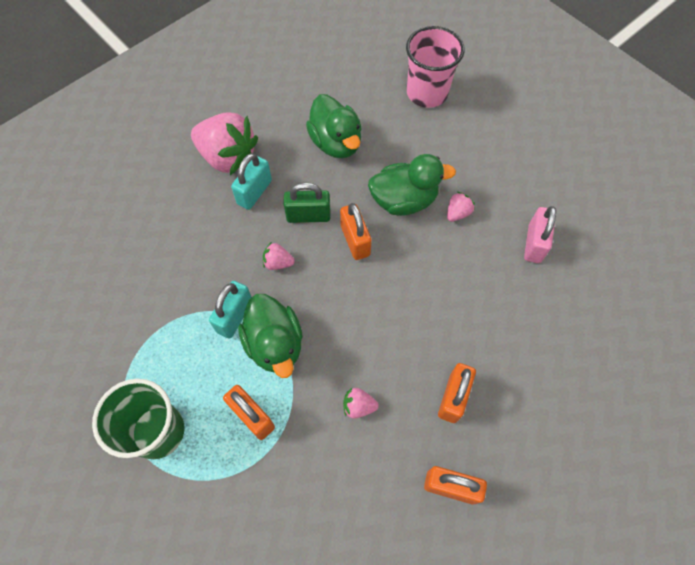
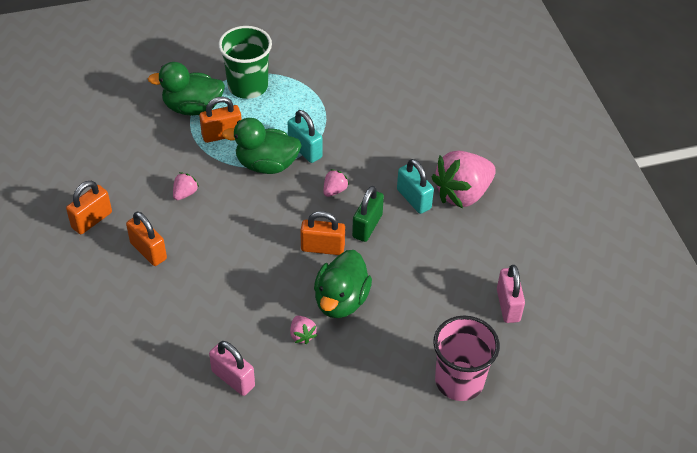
camera: 115 degrees right, 15 degrees down
green duck [306,94,362,158] -> green duck moved to [148,62,225,116]
none -> pink padlock [497,265,525,323]

